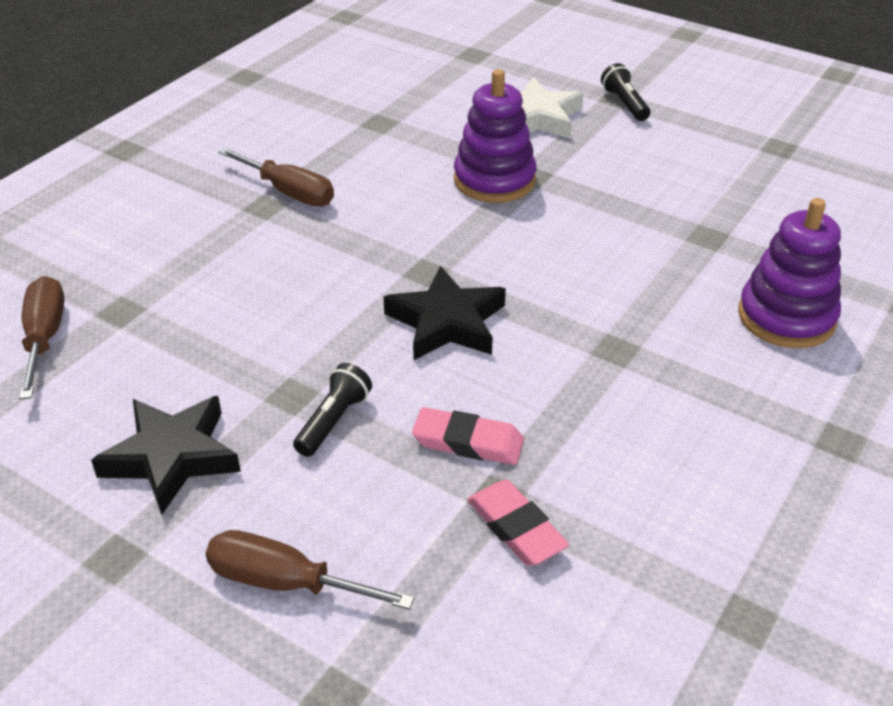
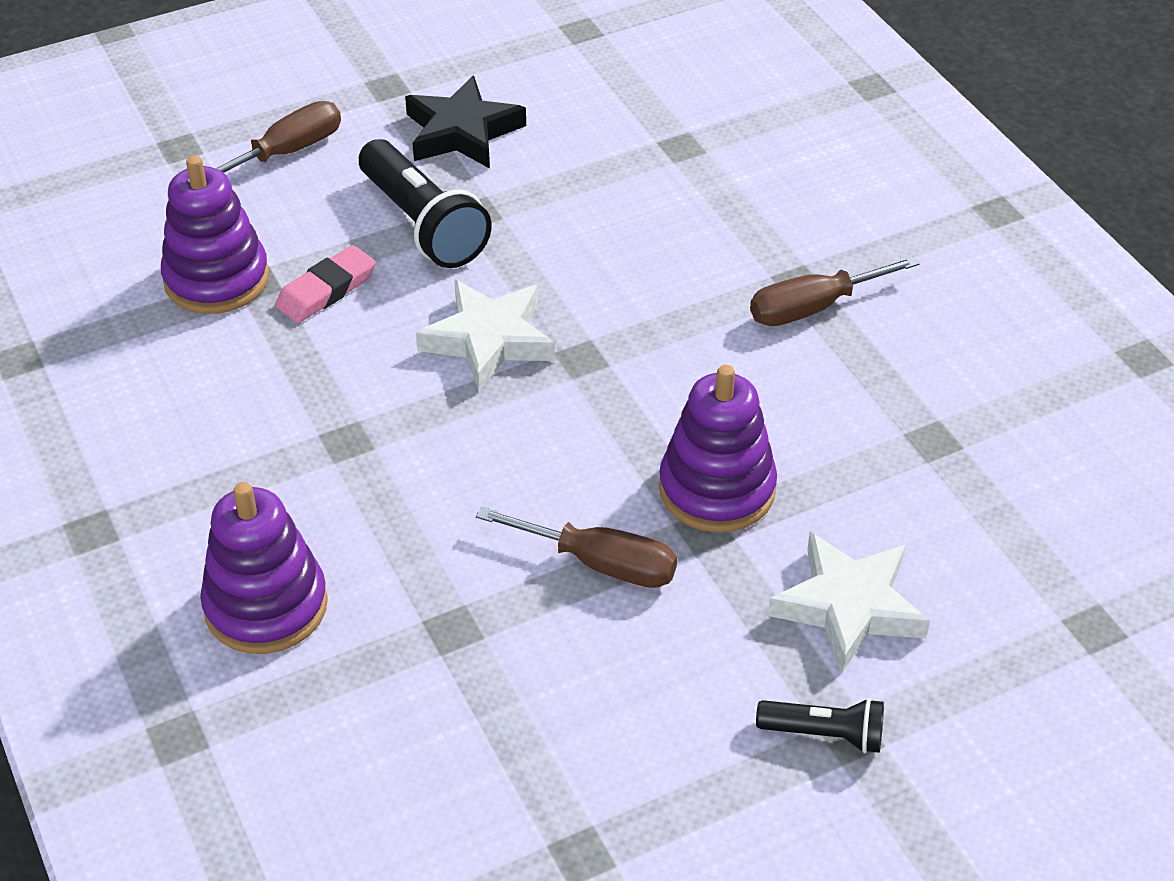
camera: 120 degrees right, 5 degrees up
brown screwdriver [19,276,65,399] -> brown screwdriver moved to [476,507,677,588]
black flashlight [293,363,372,457] -> black flashlight [359,139,492,268], size x1.83
black star [384,266,506,360] -> white star [416,279,555,391]
pink eraser [467,480,569,566] -> purple stacking toy [161,155,269,314]

